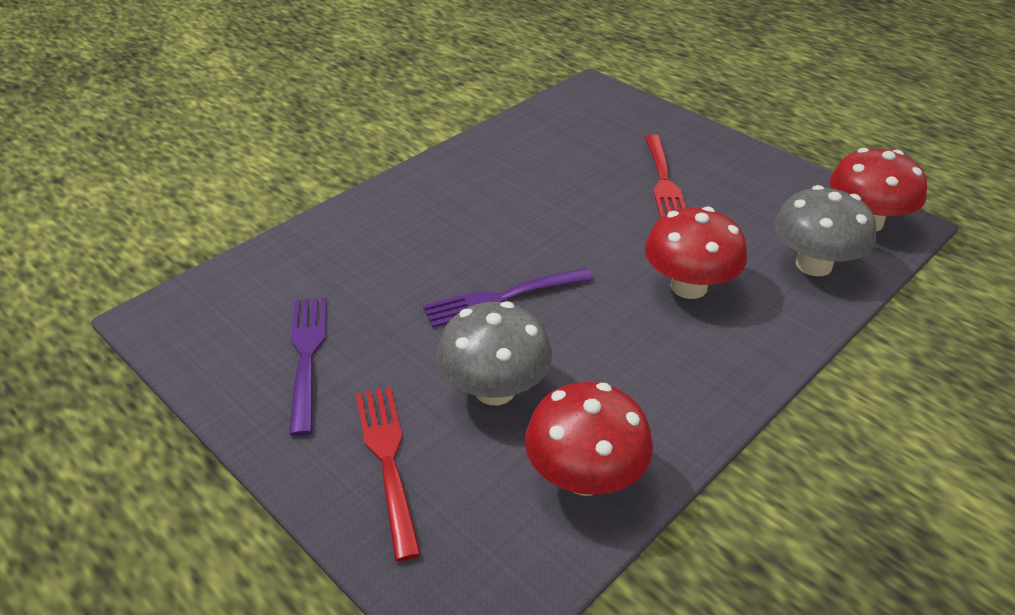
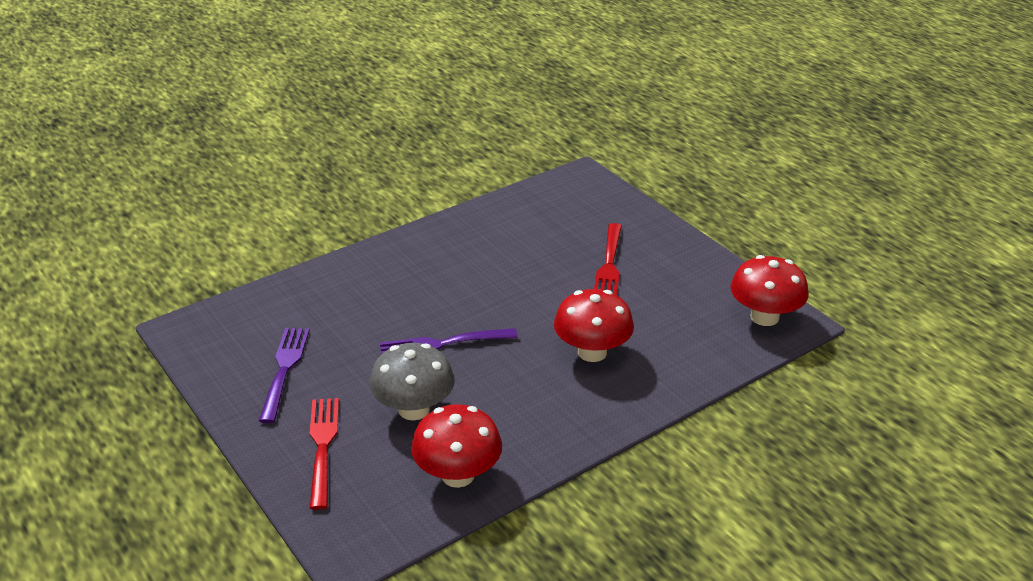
camera: 10 degrees right, 5 degrees down
grey mushroom [774,185,876,276] -> none

